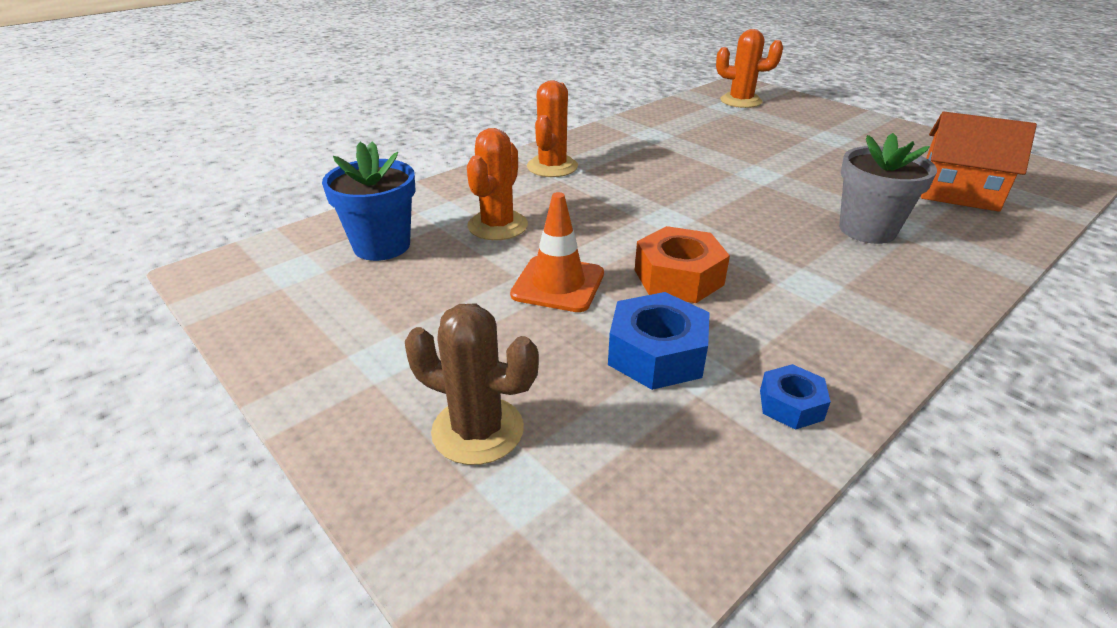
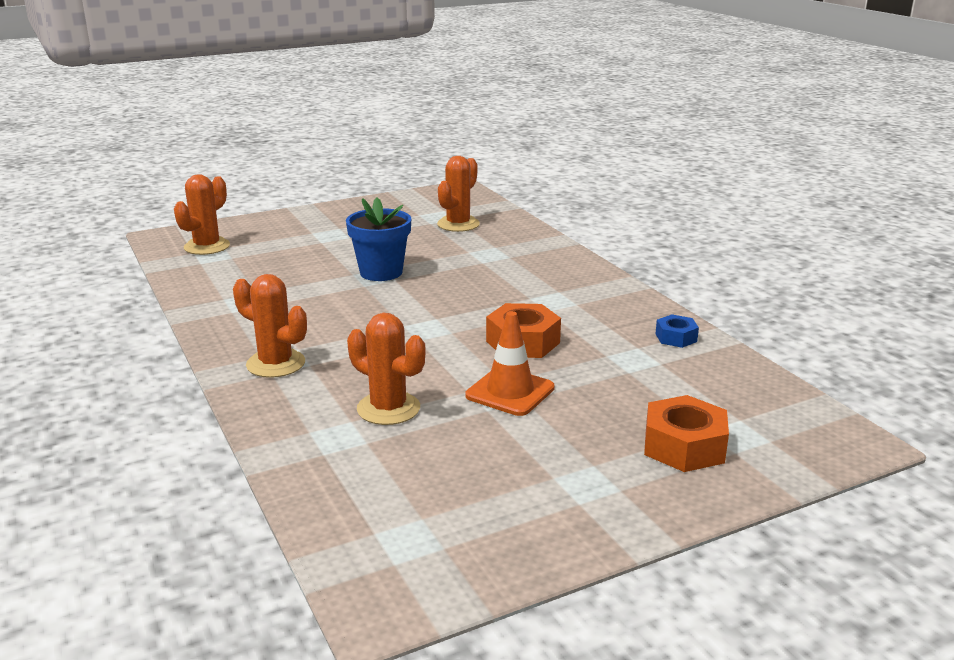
camera: 75 degrees left, 10 degrees down
blue flower pot [322,141,416,261] -> blue flower pot moved to [346,198,411,281]
brown cactus [405,304,539,465] -> orange nut [644,395,729,472]
blue nut [608,292,710,390] -> none
grey flower pot [839,133,937,244] -> none
orange house [921,112,1037,212] -> orange cactus [437,156,480,232]

